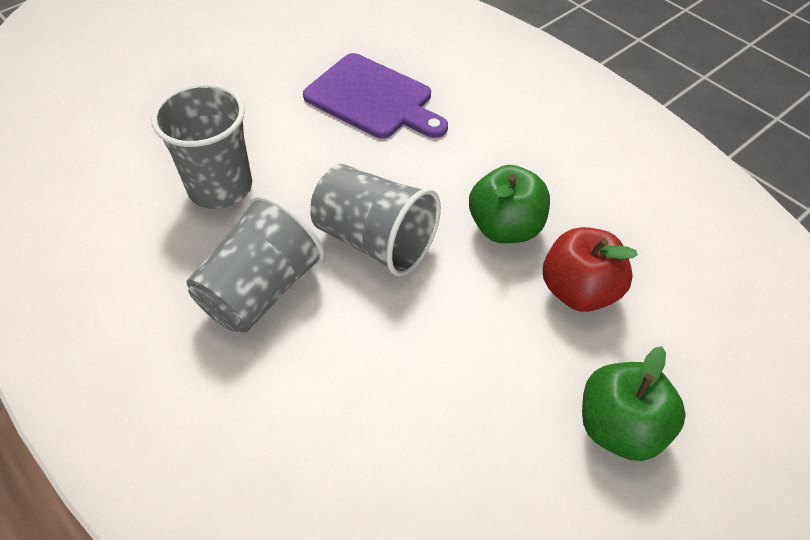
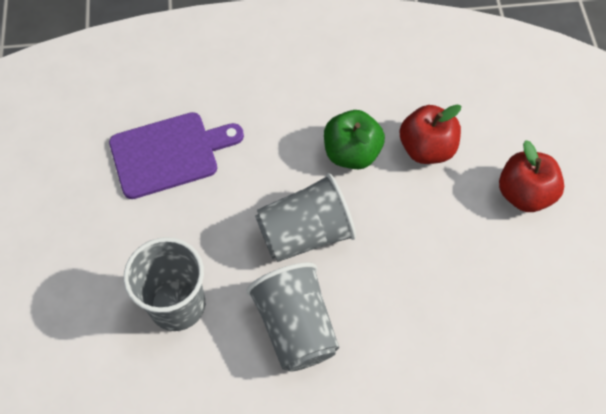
camera: 55 degrees left, 10 degrees up
green apple [582,346,686,461] -> red apple [499,140,565,212]

